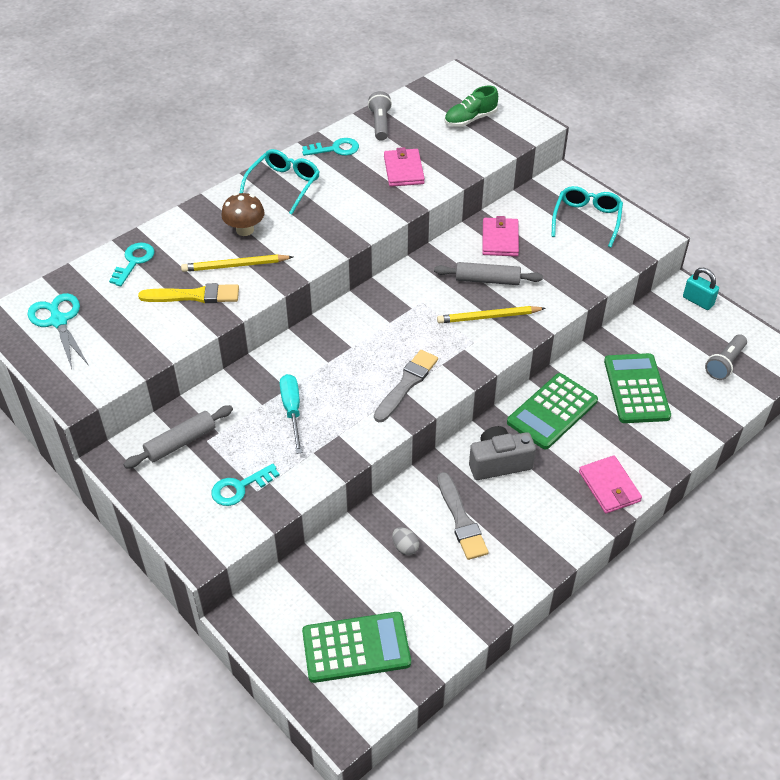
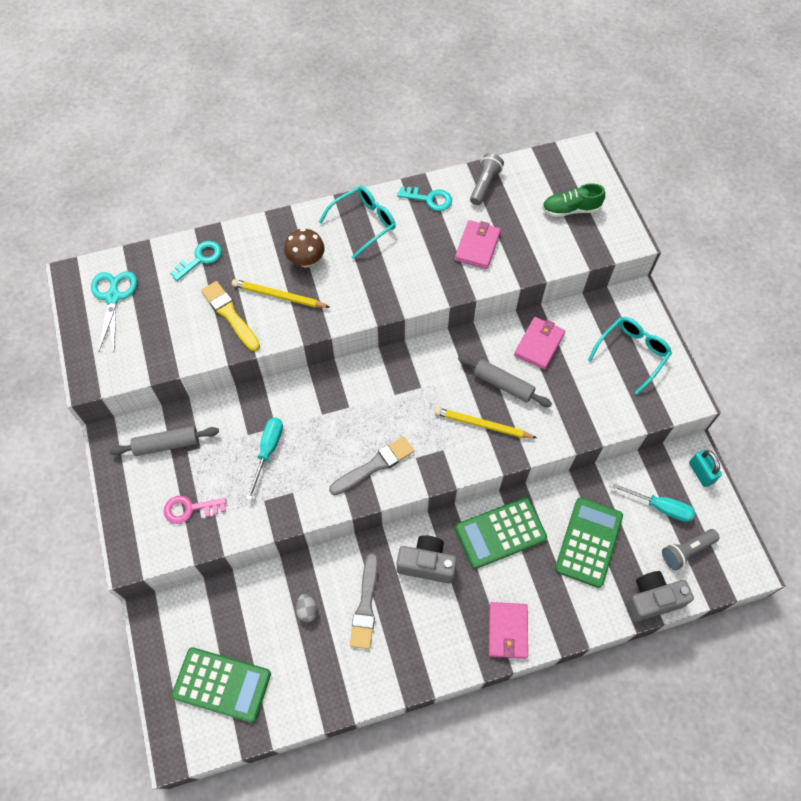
camera: 25 degrees right, 15 degrees up
yellow brush [138,283,239,303] -> yellow brush turned 150 degrees counterclockwise [201,281,260,351]
turquoise key [212,464,280,506] -> pink key [164,496,227,524]
none -> turquoise screwdriver [609,482,695,522]
none -> grey camera [626,571,694,622]

